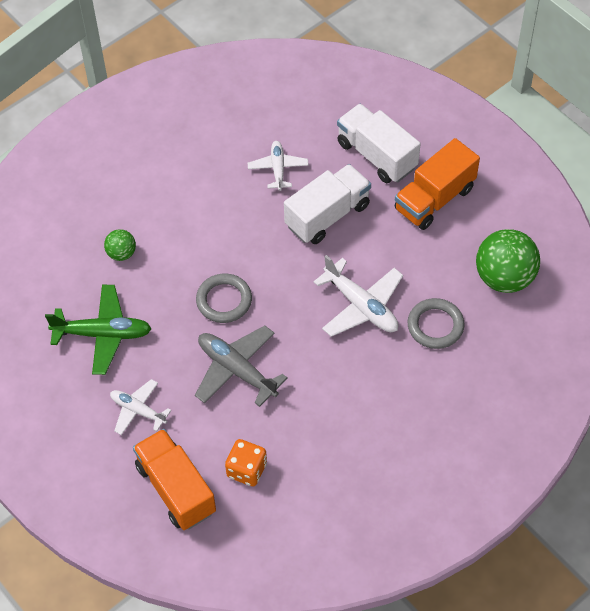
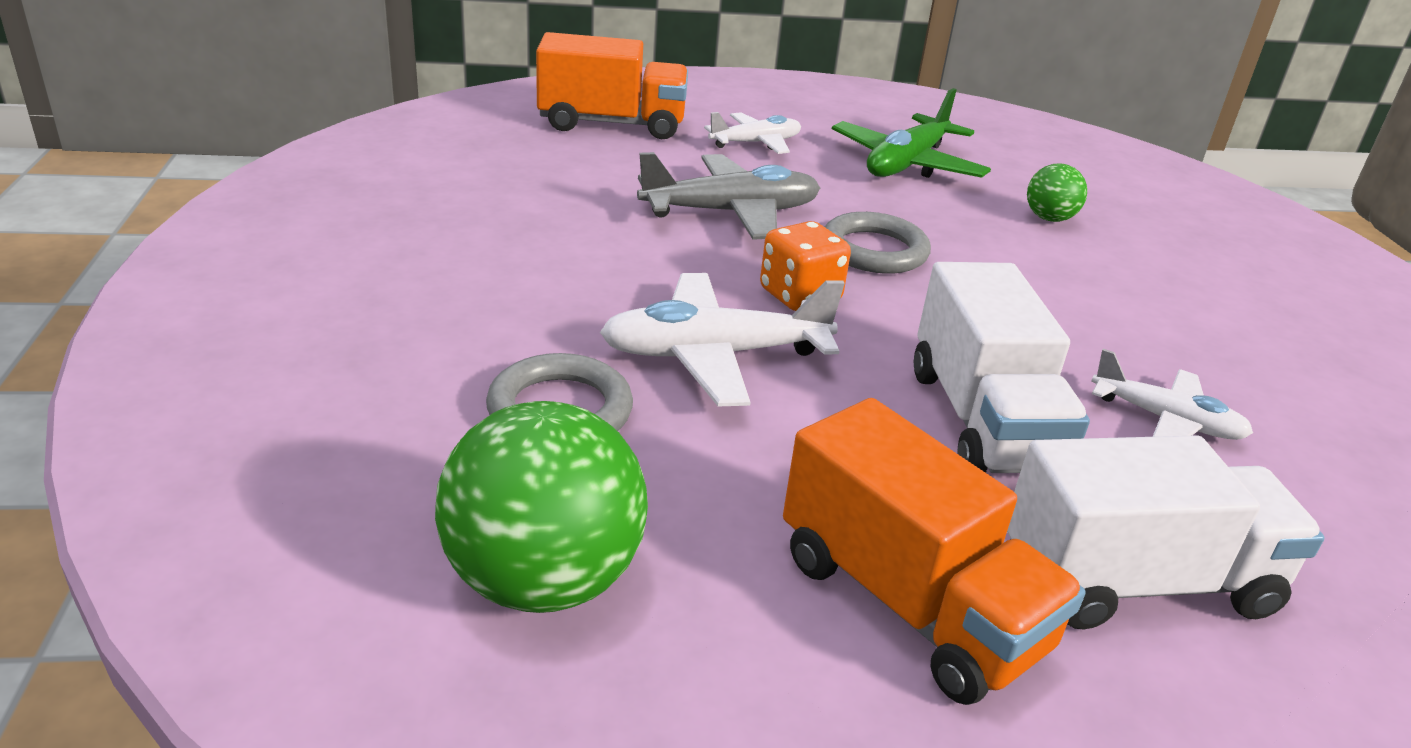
camera: 120 degrees right, 25 degrees down
orange dice [225,439,267,486] -> orange dice moved to [760,221,851,311]
orange truck [395,138,480,230] -> orange truck turned 150 degrees clockwise [783,398,1086,705]

